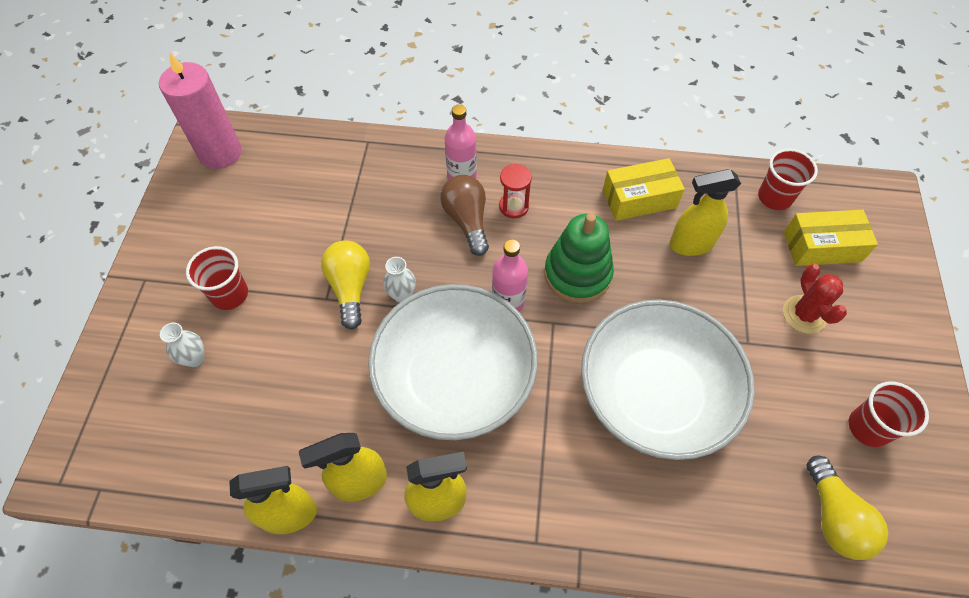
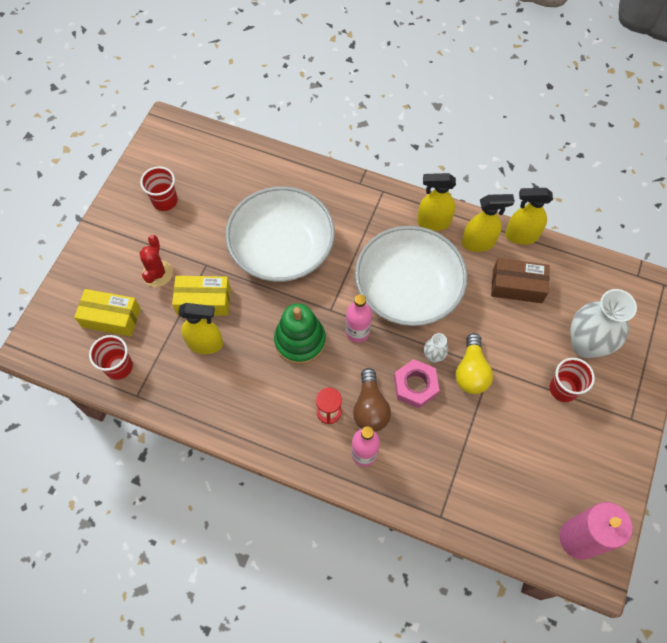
camera: 165 degrees left, 5 degrees up
white vase [160,323,204,367] -> white vase [571,289,637,358], size x2.20
yellow box [603,158,685,221] -> yellow box moved to [172,276,231,316]
yellow light bulb [806,455,888,560] -> none
none -> pink nut [394,359,440,408]
none -> brown box [491,258,550,303]

